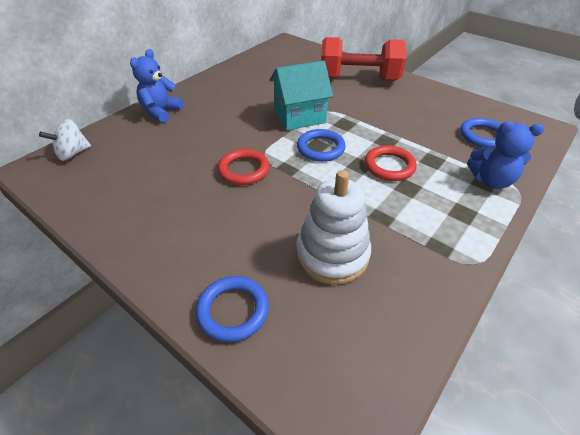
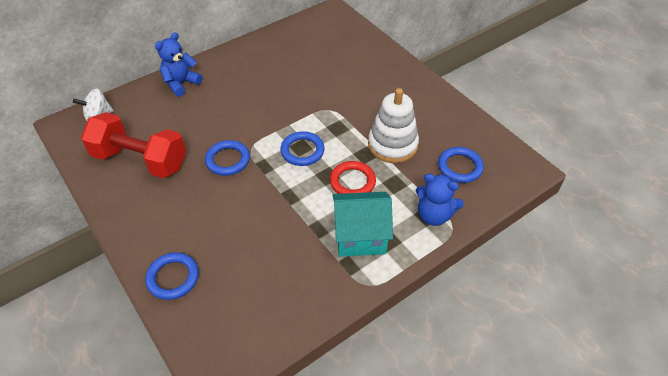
camera: 15 degrees right, 5 degrees up
red ring [218,149,270,185] -> blue ring [205,140,250,176]
turquoise house [270,61,333,130] -> turquoise house moved to [332,192,393,257]
white stacking toy [296,170,371,285] -> white stacking toy moved to [368,88,419,163]
red dumbbell [321,37,406,81] -> red dumbbell moved to [81,112,186,178]

